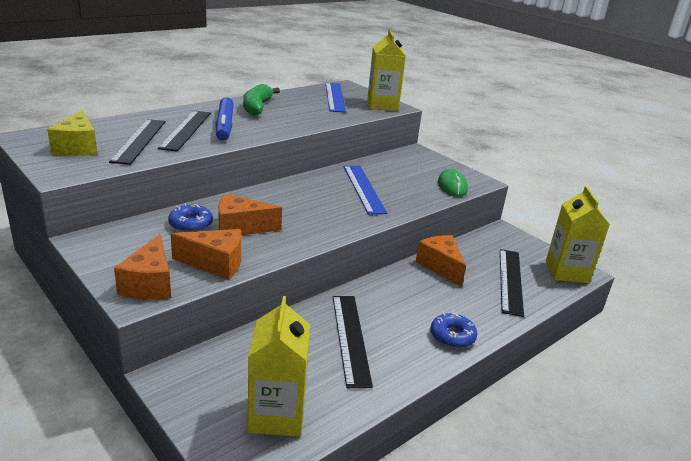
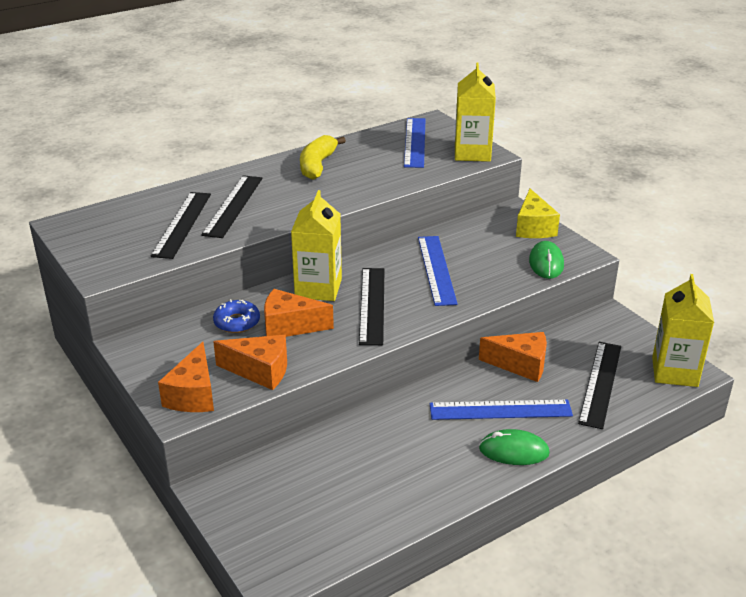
camera: 10 degrees right, 5 degrees up
yellow cheese [47,110,98,156] -> yellow cheese moved to [516,189,560,238]
blue marker [216,97,234,141] -> none
green banana [243,84,280,116] -> yellow banana [300,135,346,180]
yellow carton [248,296,310,437] -> yellow carton moved to [291,190,342,301]
black ruler [333,296,373,388] -> black ruler moved to [359,268,385,345]
orange cheese [416,235,466,287] -> orange cheese turned 120 degrees clockwise [479,332,547,382]
blue donut [431,313,477,348] -> green mouse [479,429,550,465]
none -> blue ruler [430,400,573,420]

